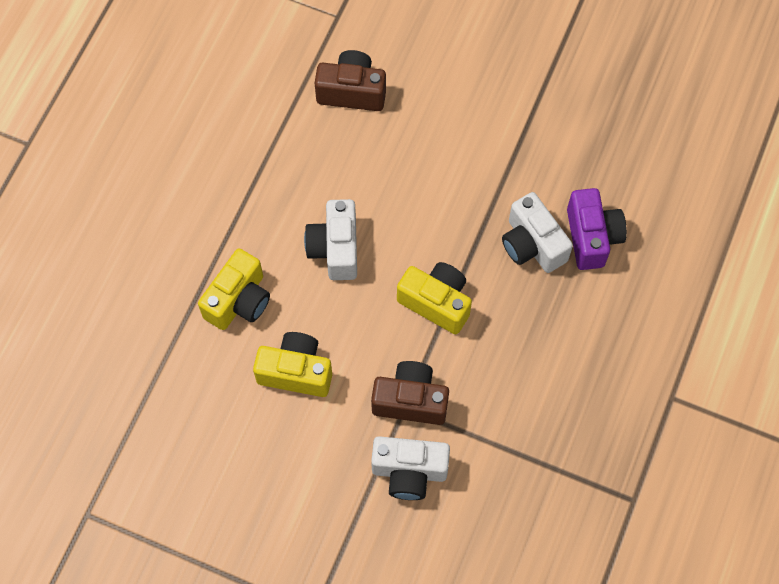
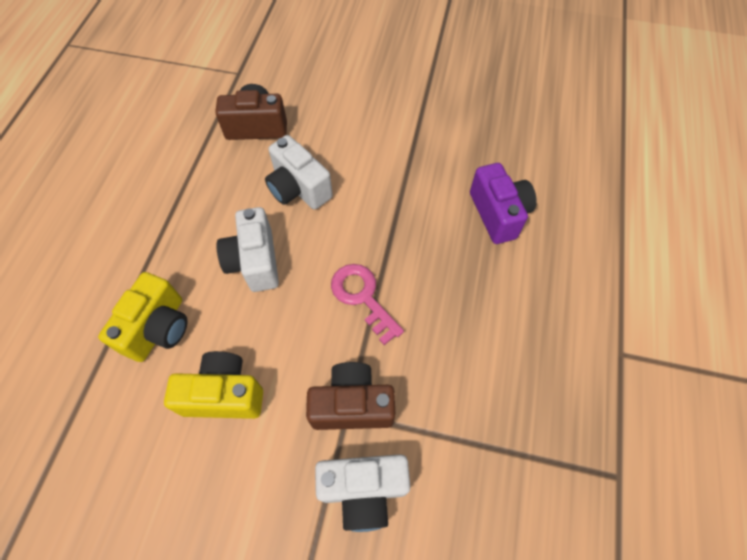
camera: 10 degrees left, 5 degrees down
yellow camera [397,262,472,334] -> pink key [331,264,404,345]
white camera [502,192,573,273] -> white camera moved to [265,135,333,210]

